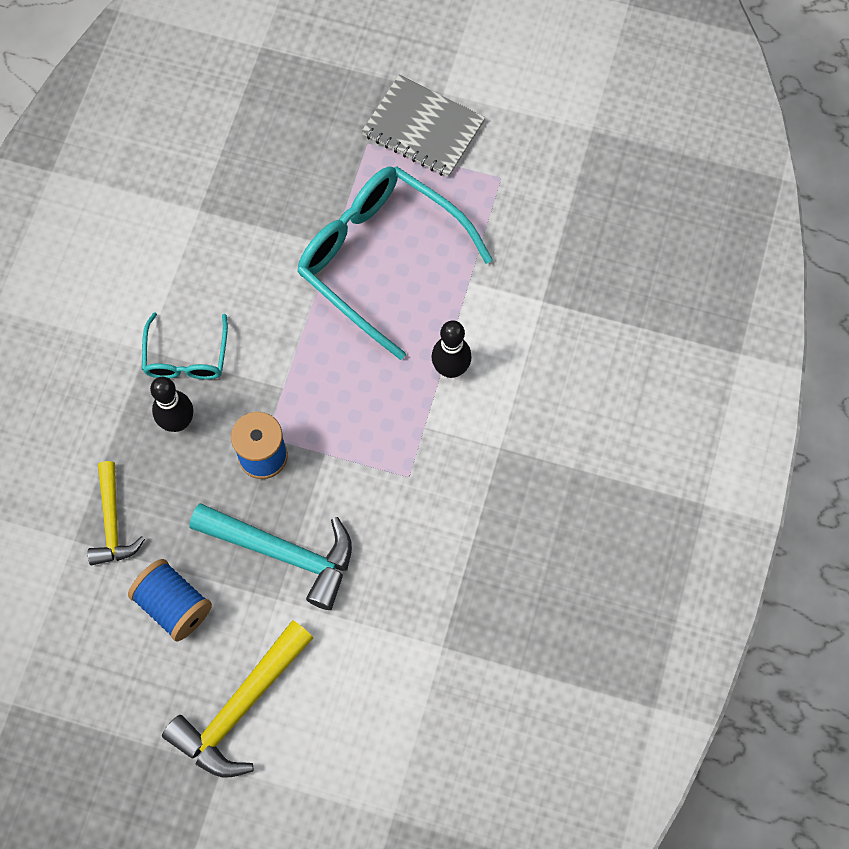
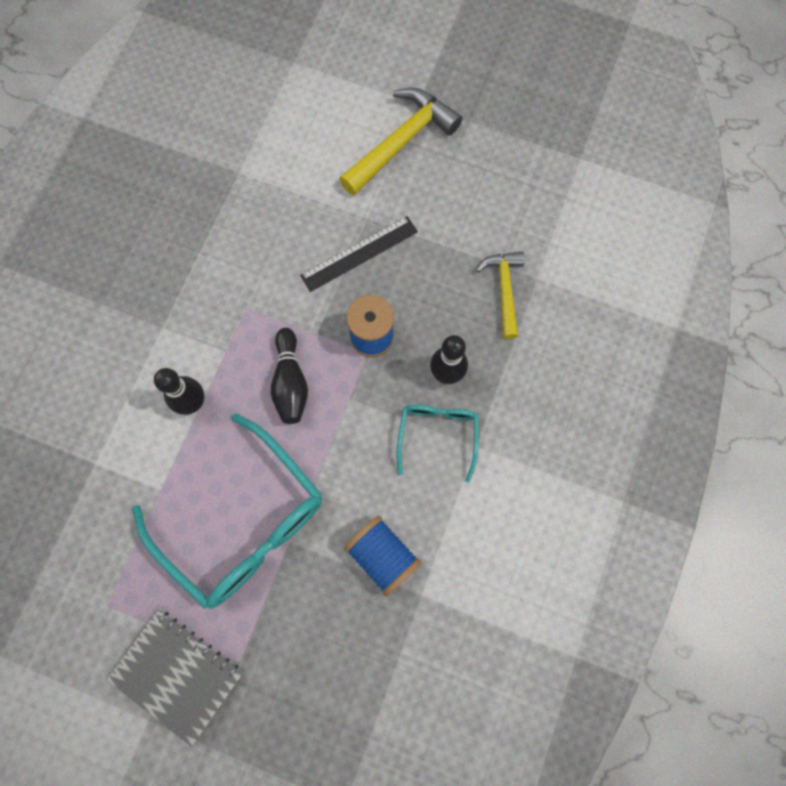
camera: 175 degrees left, 5 degrees up
blue spool [128,559,212,641] -> blue spool moved to [344,516,422,596]
turquoise hammer [189,504,352,610] -> black ruler [300,216,418,292]
none -> black bowling pin [271,328,308,424]

